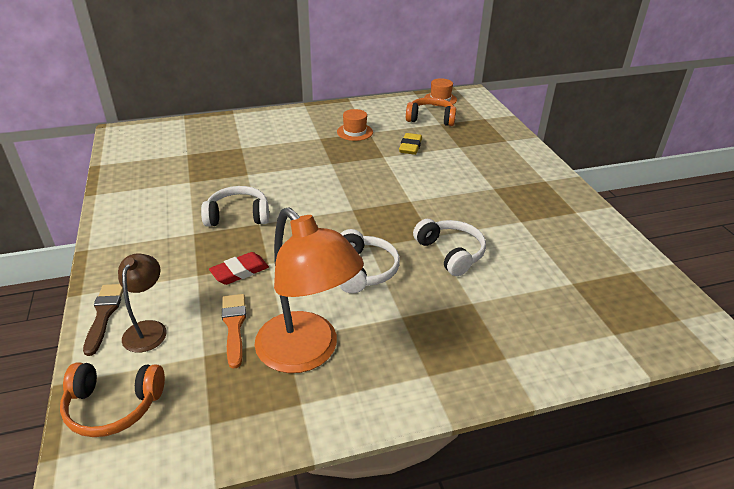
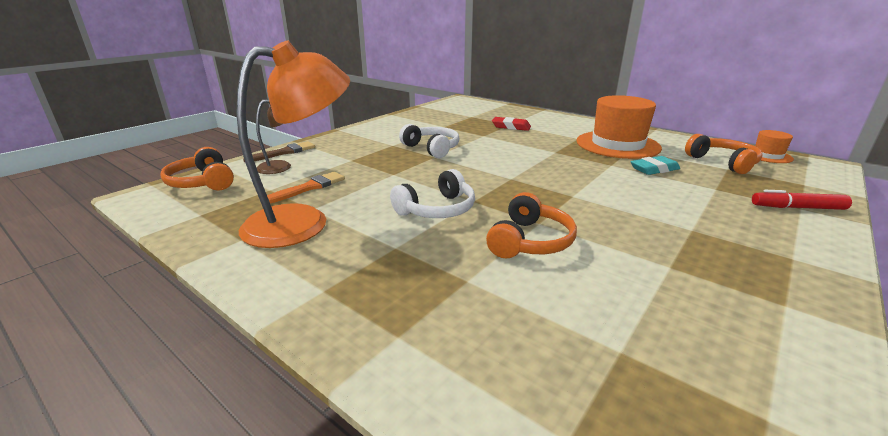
camera: 55 degrees right, 10 degrees down
red eraser [209,252,269,285] -> red eraser moved to [492,117,531,131]
orange lamp [254,207,364,373] -> orange lamp turned 135 degrees counterclockwise [236,40,350,248]
orange hat [337,109,373,141] -> orange hat [576,95,662,159], size x2.05
yellow eraser [399,133,422,155] -> turquoise eraser [631,156,680,175]
white headphones [413,219,486,276] -> orange headphones [486,192,577,258]
none -> red marker [752,190,852,210]

